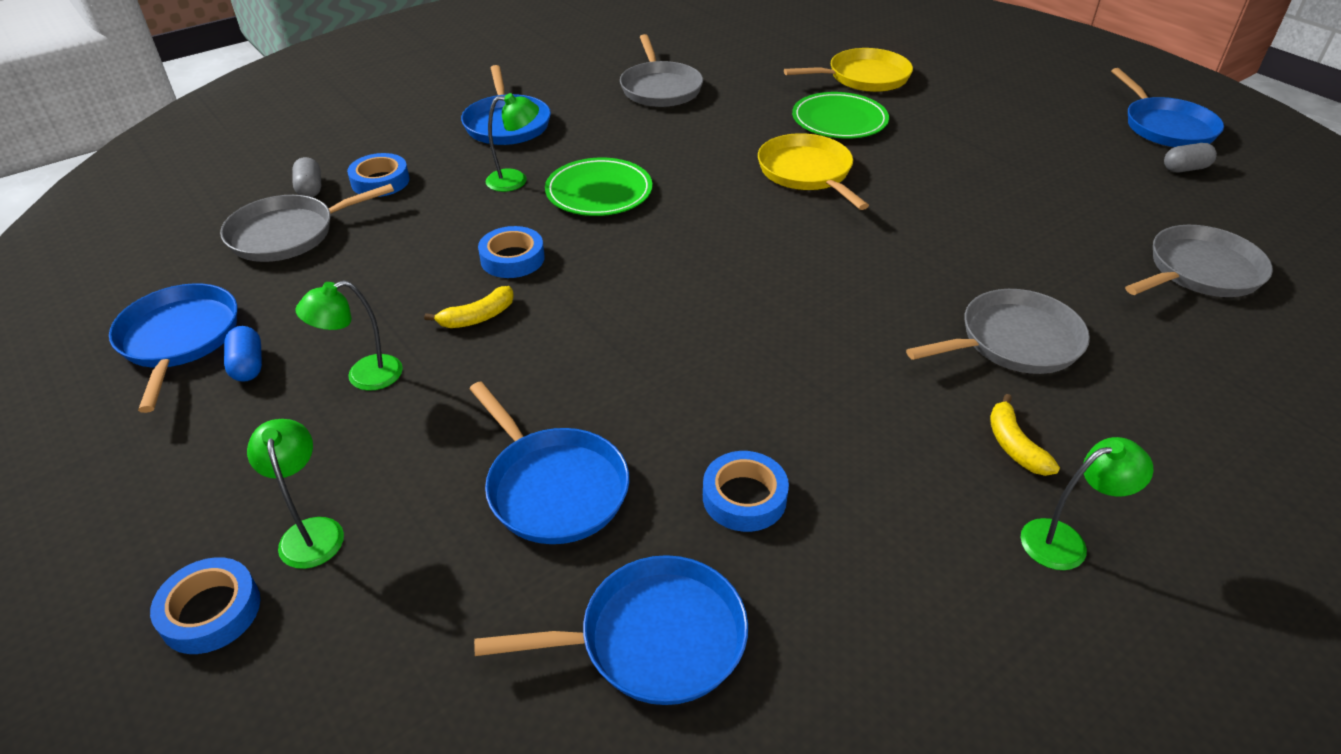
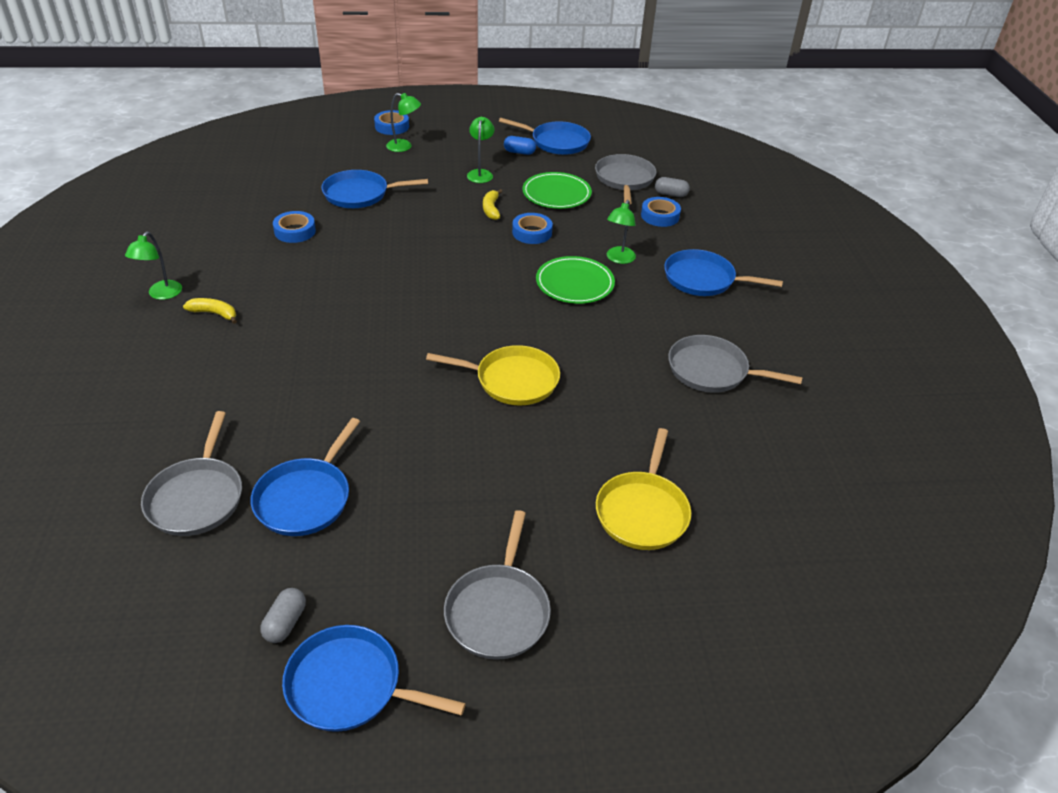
camera: 120 degrees right, 0 degrees up
blue pan [474,555,748,705] -> blue pan moved to [251,418,360,536]
green plate [792,92,889,139] -> green plate moved to [522,172,592,209]
grey pan [906,289,1090,374] -> grey pan moved to [444,510,551,660]

